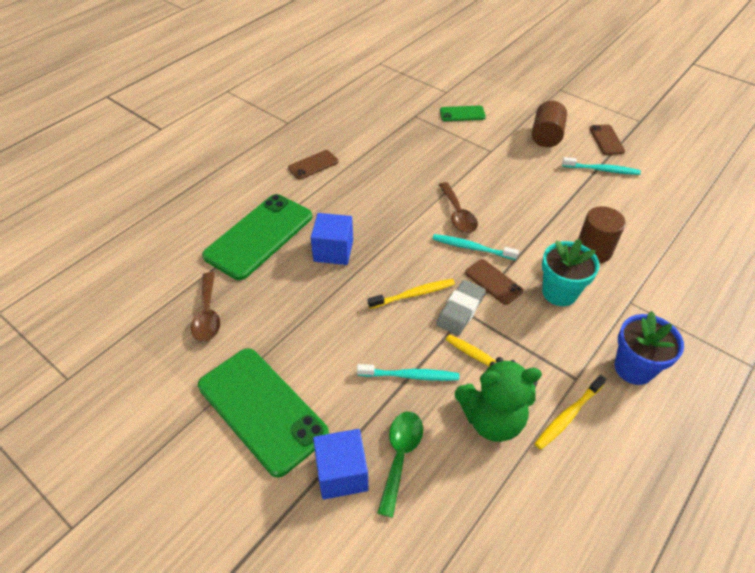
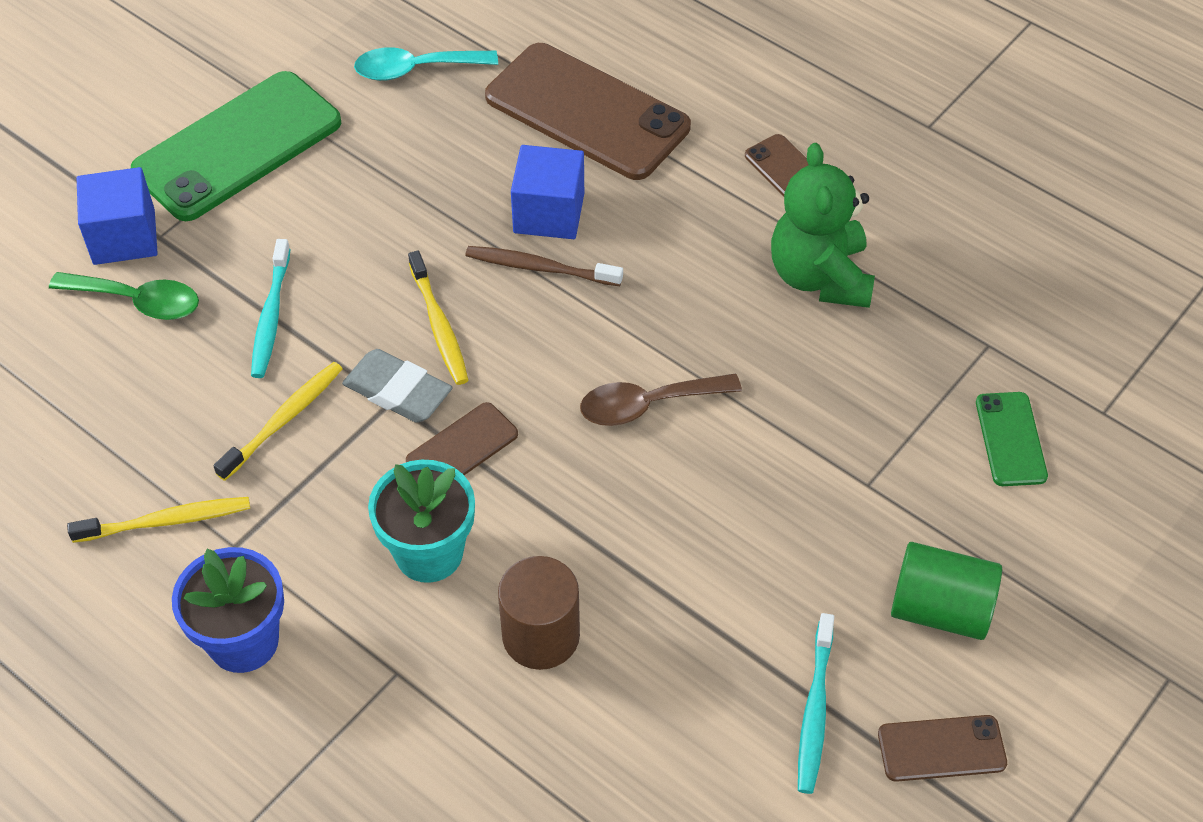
camera: 90 degrees right, 5 degrees up
brown spoon [191,272,220,342] -> turquoise spoon [354,47,498,81]
green phone [202,194,312,280] -> brown phone [485,43,691,180]
turquoise toothbrush [432,234,519,260] -> none
green teddy bear [455,357,542,442] -> green teddy bear moved to [771,143,875,308]
brown cylinder [532,101,567,147] -> green cylinder [891,542,1002,640]
yellow toothbrush [534,375,606,450] -> yellow toothbrush turned 120 degrees clockwise [67,497,250,543]
none -> brown toothbrush [465,246,623,286]

